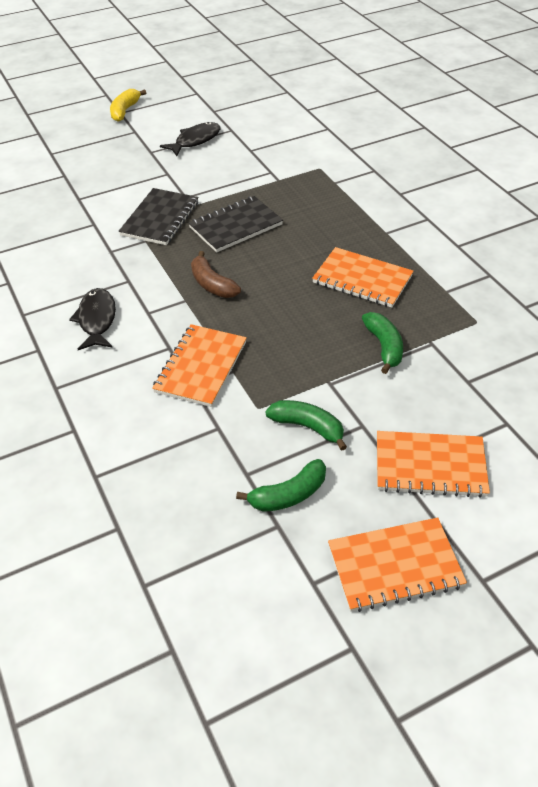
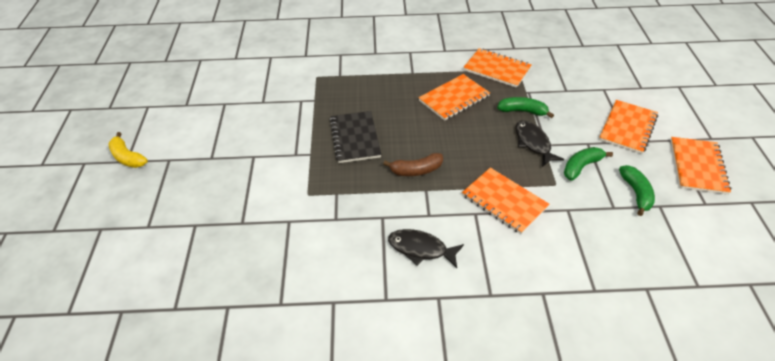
camera: 65 degrees left, 0 degrees up
black notebook [119,188,199,245] -> none
black fish [160,122,220,156] -> black fish moved to [516,120,564,167]
none -> orange notebook [463,48,531,88]

